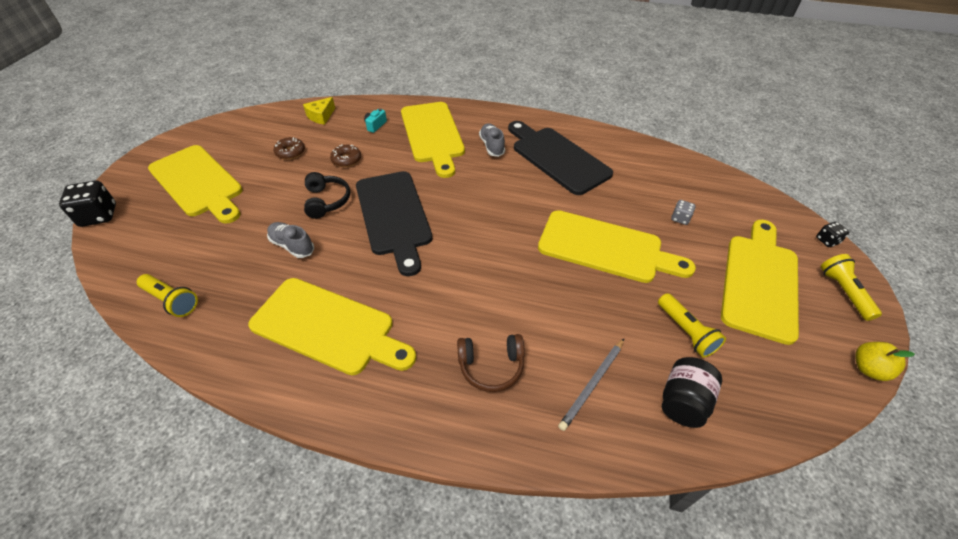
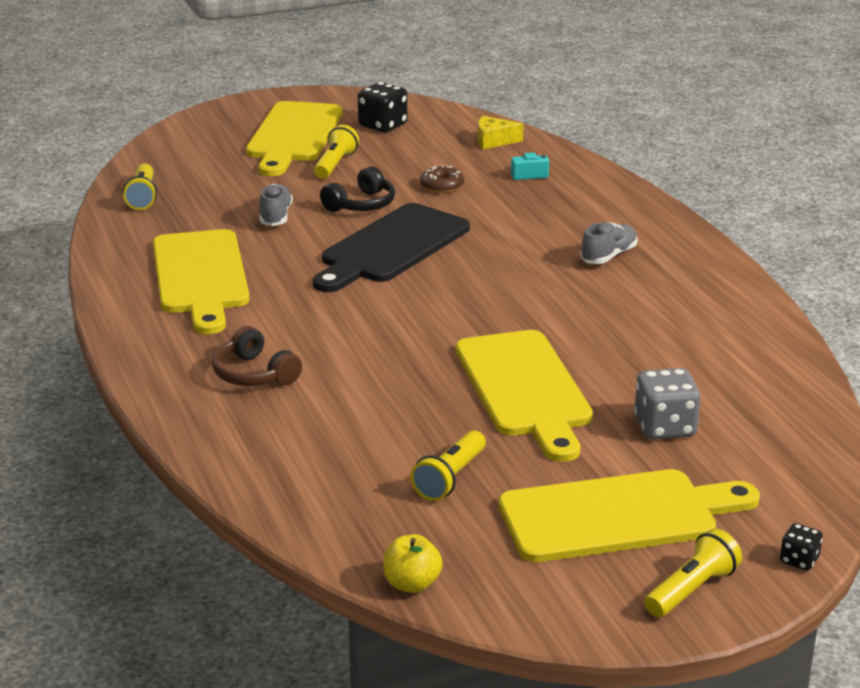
camera: 55 degrees right, 20 degrees down
black dice [59,180,116,227] -> black dice moved to [358,82,407,132]
brown donut [273,137,305,160] -> none
yellow cutting board [401,102,465,178] -> none
black cutting board [508,121,613,195] -> none
grey pencil [558,339,624,431] -> none
black jar [662,357,722,428] -> none
grey dice [671,200,695,225] -> grey dice [634,368,701,440], size x1.86
yellow apple [855,342,915,381] -> yellow apple moved to [383,534,443,593]
none -> yellow flashlight [314,125,359,179]

